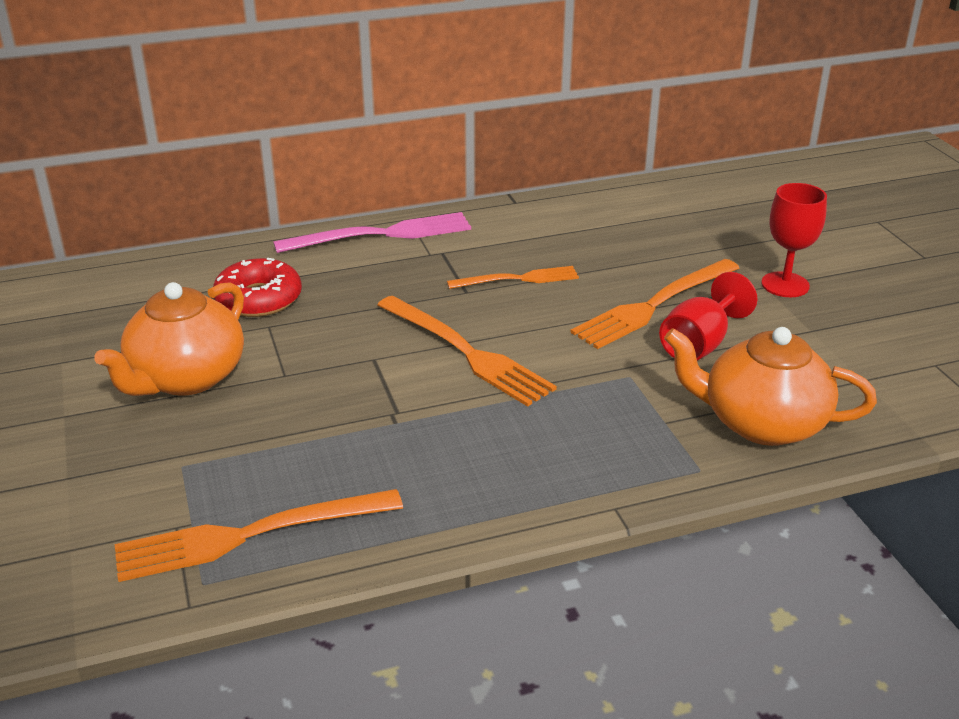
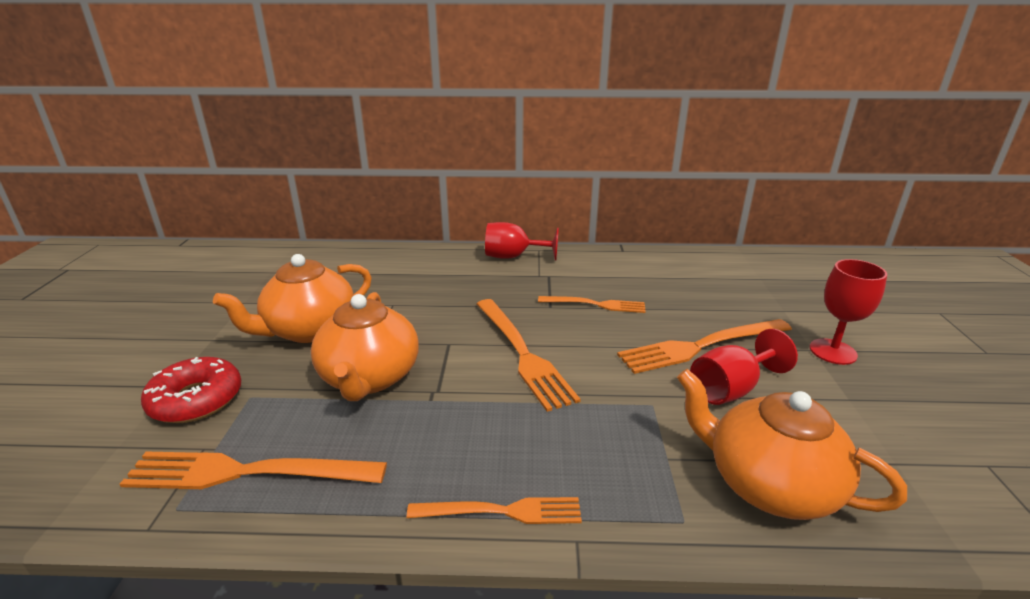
camera: 20 degrees right, 5 degrees down
red donut [213,258,302,317] -> red donut moved to [141,357,241,423]
pink fork [273,212,471,253] -> red goblet [485,222,559,261]
none -> orange teapot [311,292,419,401]
none -> orange fork [407,497,582,524]

